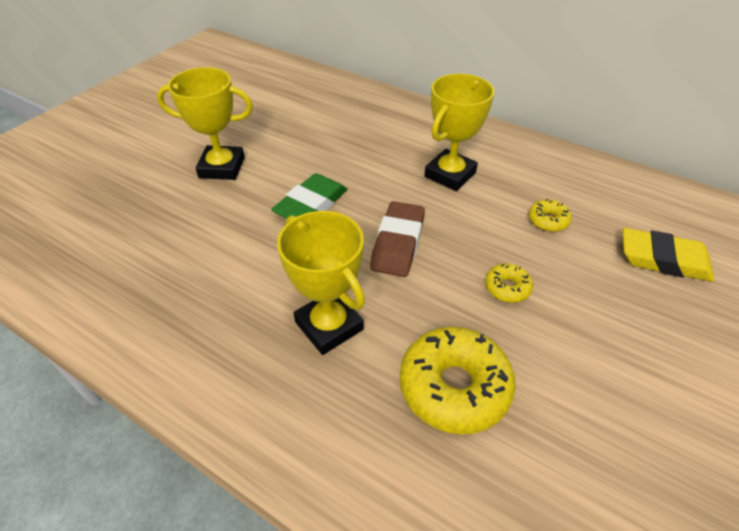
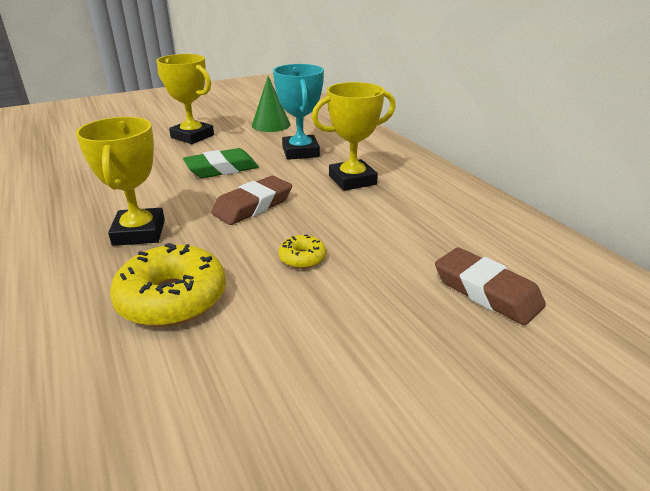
camera: 30 degrees right, 15 degrees down
yellow donut [529,199,572,232] -> none
yellow eraser [623,228,714,282] -> brown eraser [435,247,546,325]
none -> green cone [252,76,291,132]
none -> turquoise trophy [273,64,324,160]

